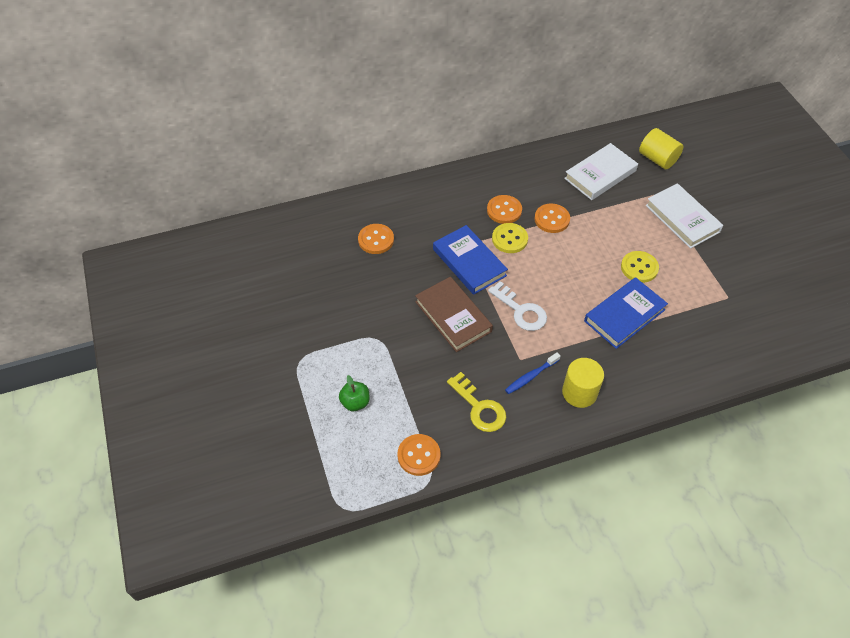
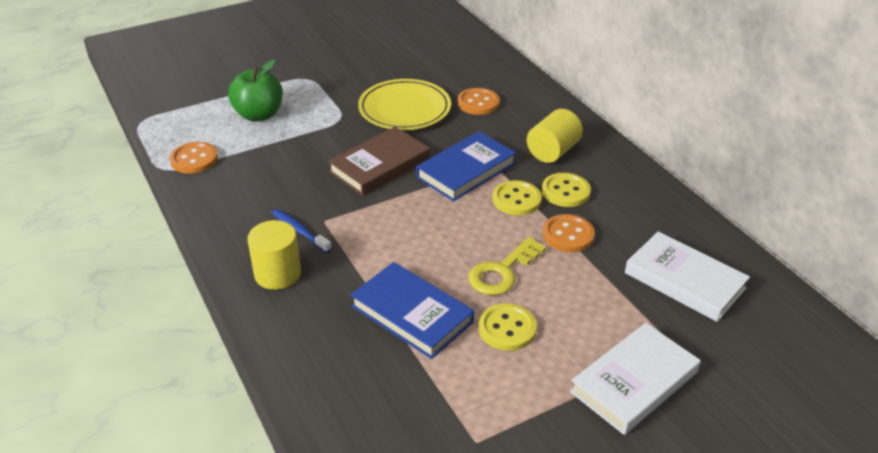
camera: 80 degrees right, 15 degrees down
green apple [339,375,370,411] -> green apple [228,60,283,122], size x1.65
yellow key [447,372,506,432] -> yellow key moved to [468,237,546,296]
orange button [487,195,522,224] -> yellow button [542,173,591,207]
white key [488,281,547,331] -> none
yellow cylinder [639,128,683,169] -> yellow cylinder moved to [527,109,583,163]
none -> yellow plate [358,79,451,130]

